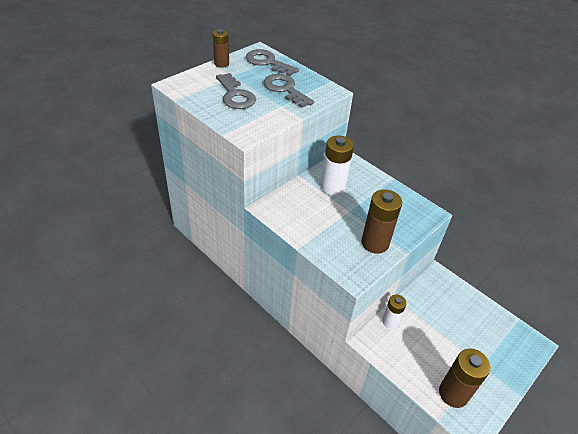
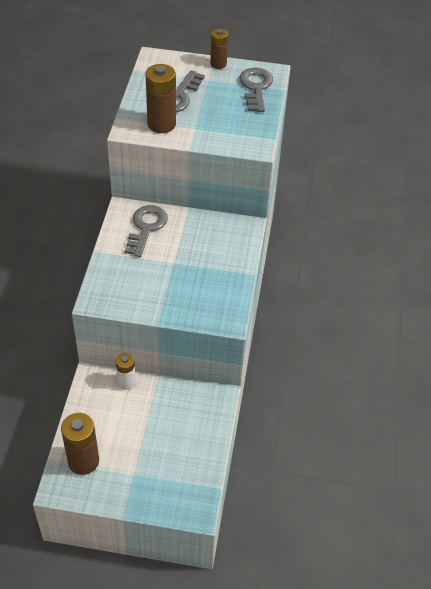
camera: 55 degrees right, 5 degrees up
grey key [264,74,314,108] -> grey key moved to [125,205,168,257]
white battery [321,136,354,196] -> none
brown battery [361,189,402,254] -> brown battery moved to [146,64,176,133]

